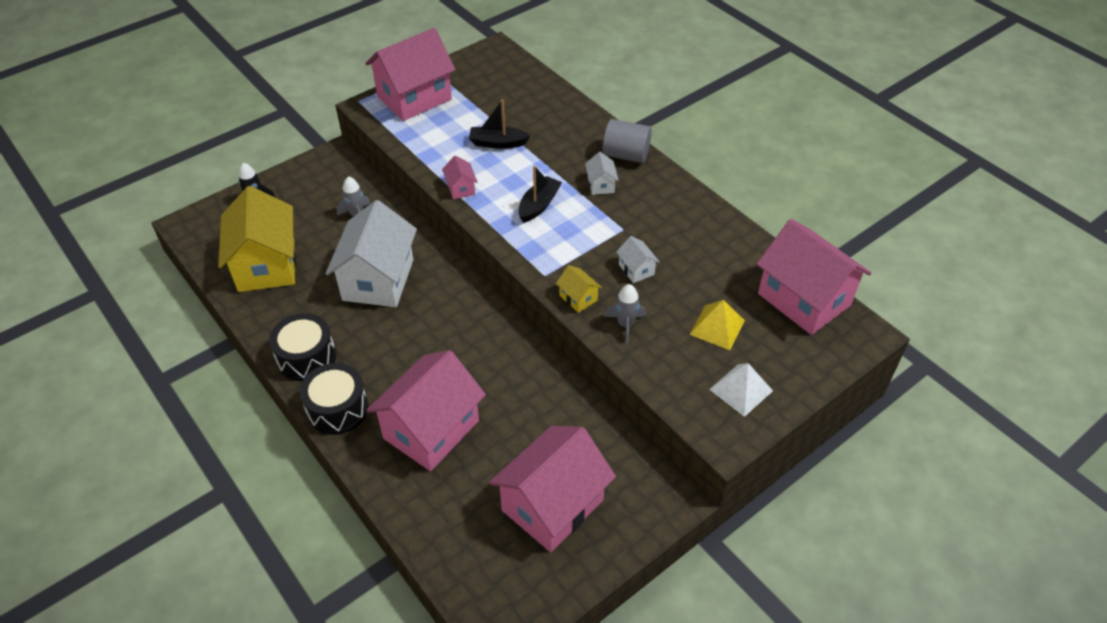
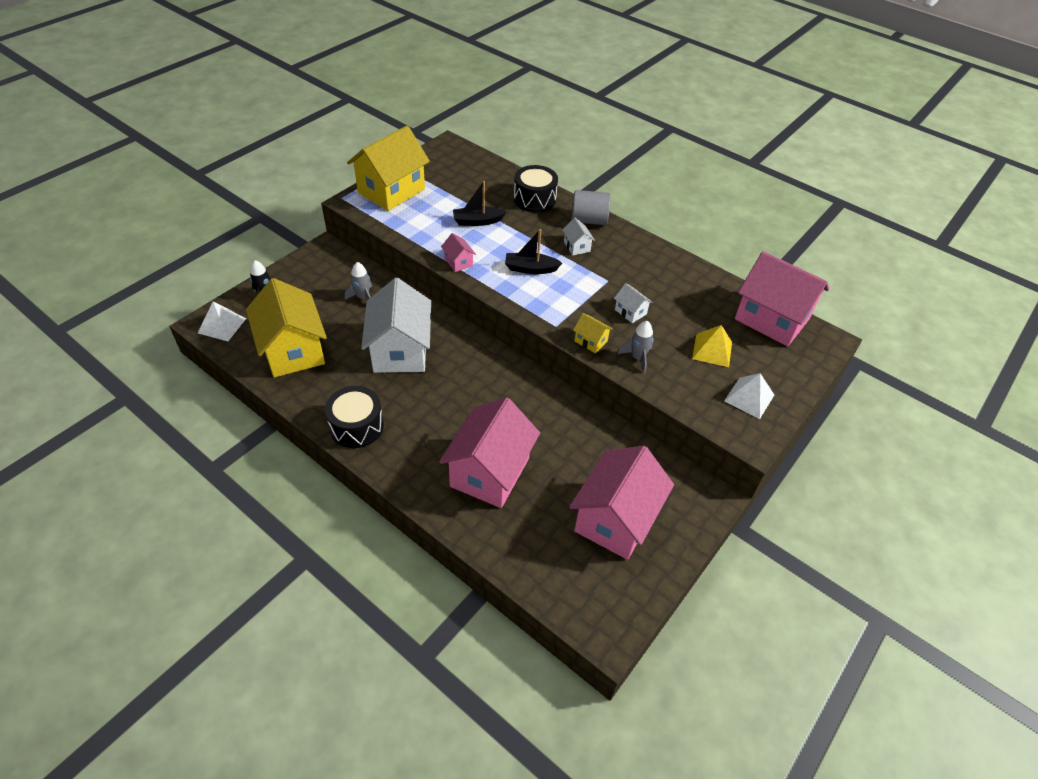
camera: 15 degrees left, 0 degrees up
black drum [300,363,368,435] -> black drum moved to [514,165,558,212]
pink house [365,28,456,121] -> yellow house [347,126,430,211]
black boat [518,166,562,223] -> black boat turned 105 degrees counterclockwise [505,229,562,274]
none -> white pyramid [198,301,246,341]

